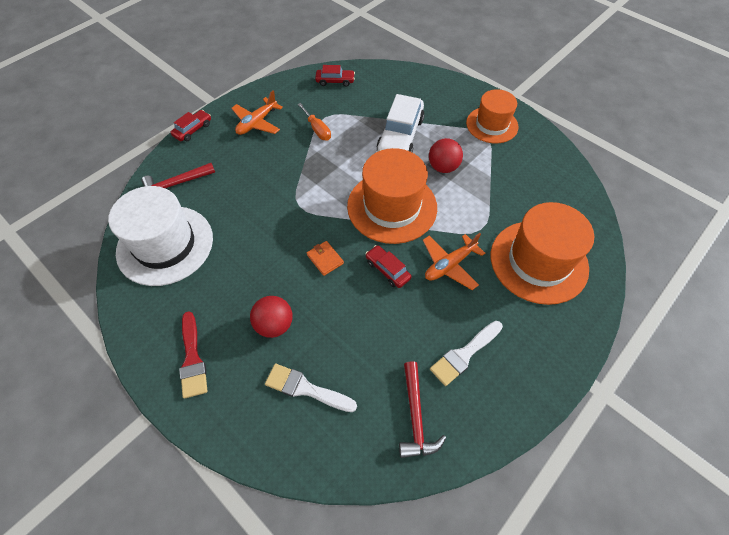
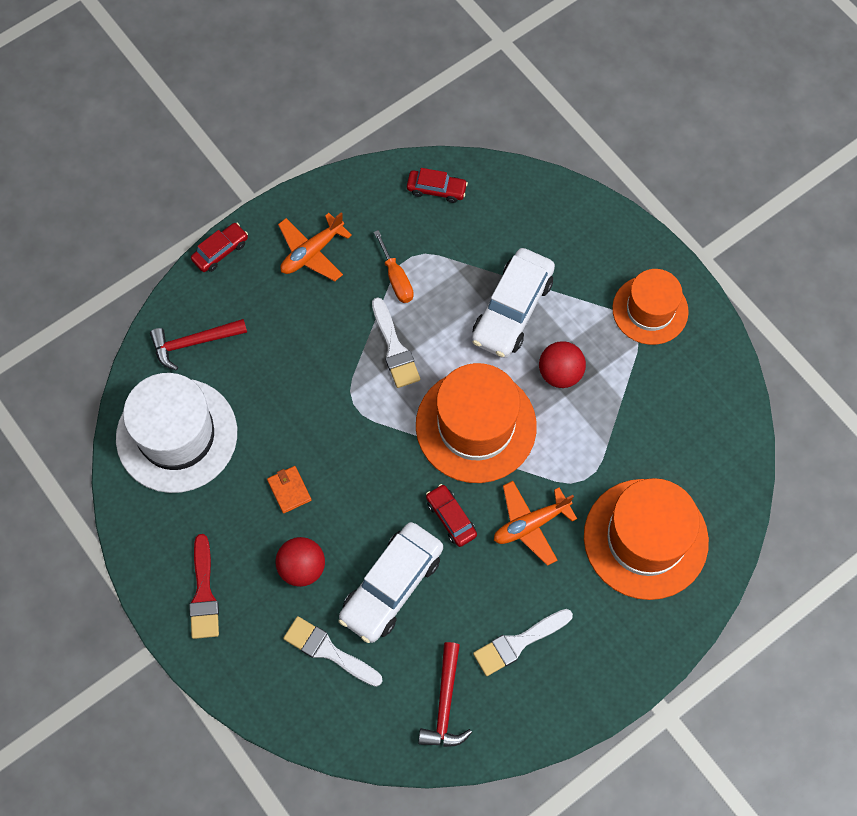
camera: 10 degrees right, 10 degrees up
orange wallet [307,241,344,276] -> orange wallet moved to [267,466,311,513]
none -> white car [338,522,443,643]
none -> white brush [372,297,420,388]

